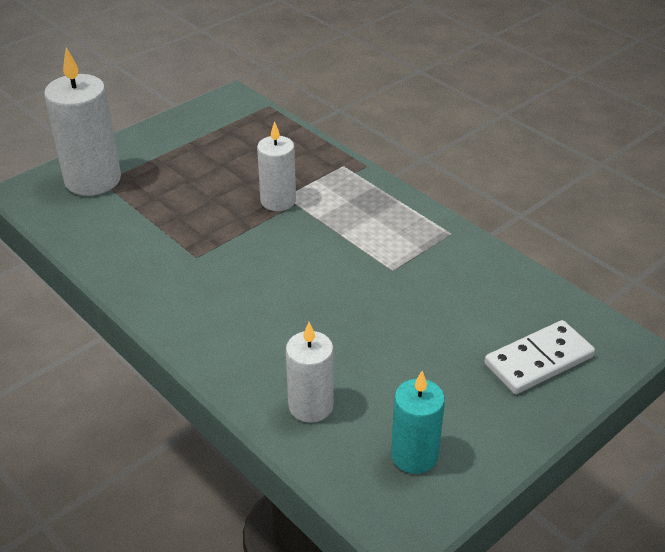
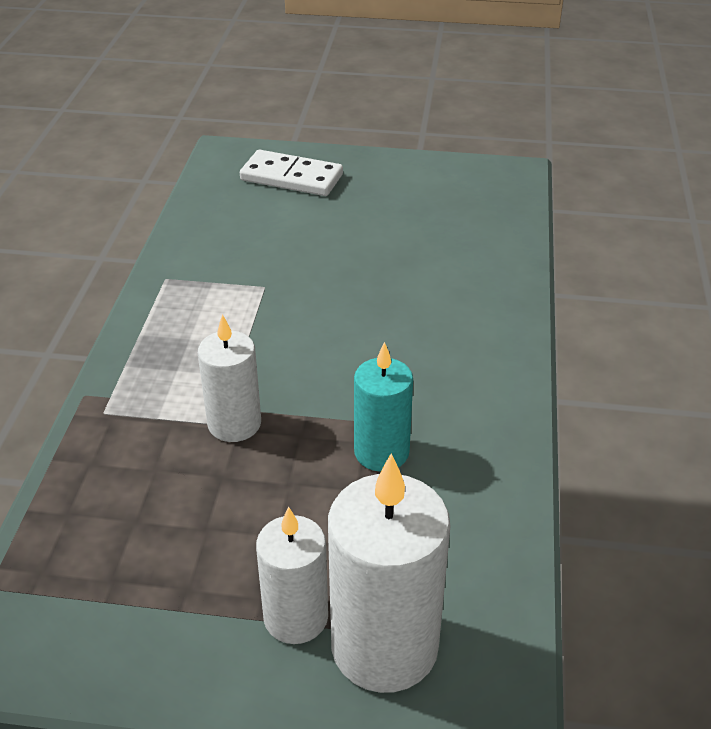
camera: 130 degrees left, 0 degrees up
white candle [286,322,334,423] -> white candle moved to [256,507,328,644]
turquoise candle [391,371,445,474] -> turquoise candle moved to [354,342,413,472]

